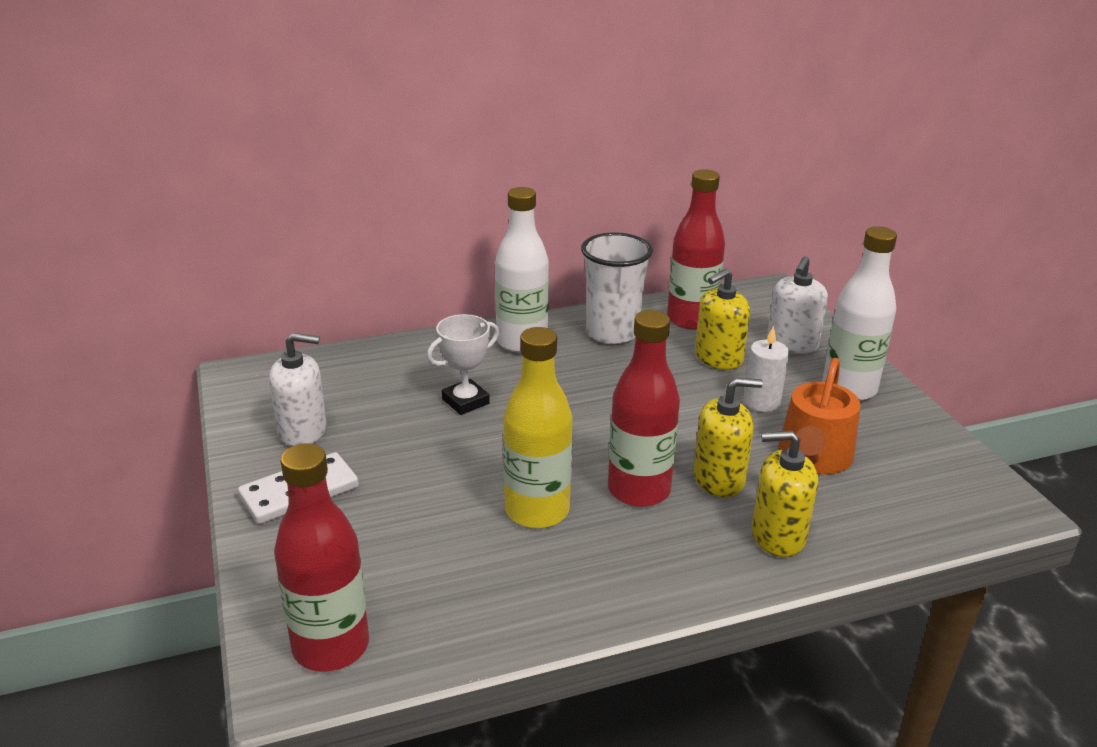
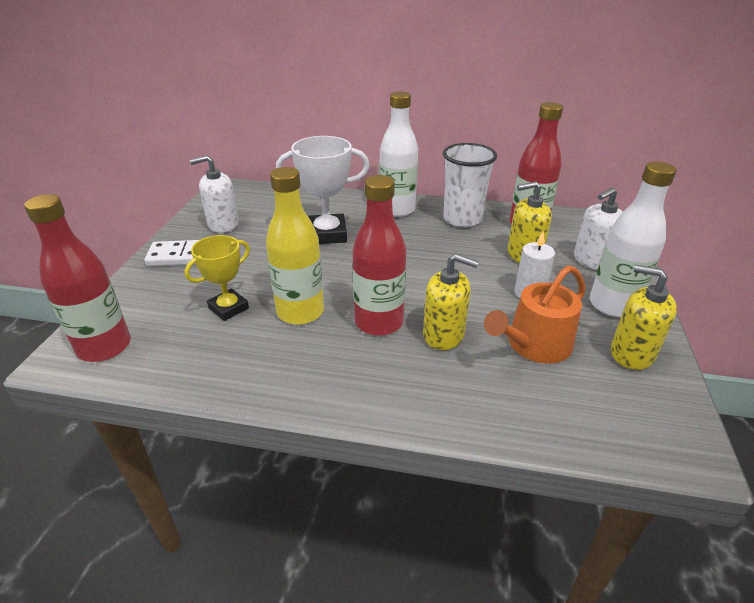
camera: 30 degrees right, 5 degrees up
white soap dispenser [269,333,327,446] -> white soap dispenser turned 135 degrees clockwise [190,155,239,233]
white trophy [427,314,499,415] -> white trophy [276,136,370,244], size x1.53
yellow soap dispenser [752,431,818,557] -> yellow soap dispenser moved to [611,265,677,370]
none -> yellow trophy [184,235,250,321]

